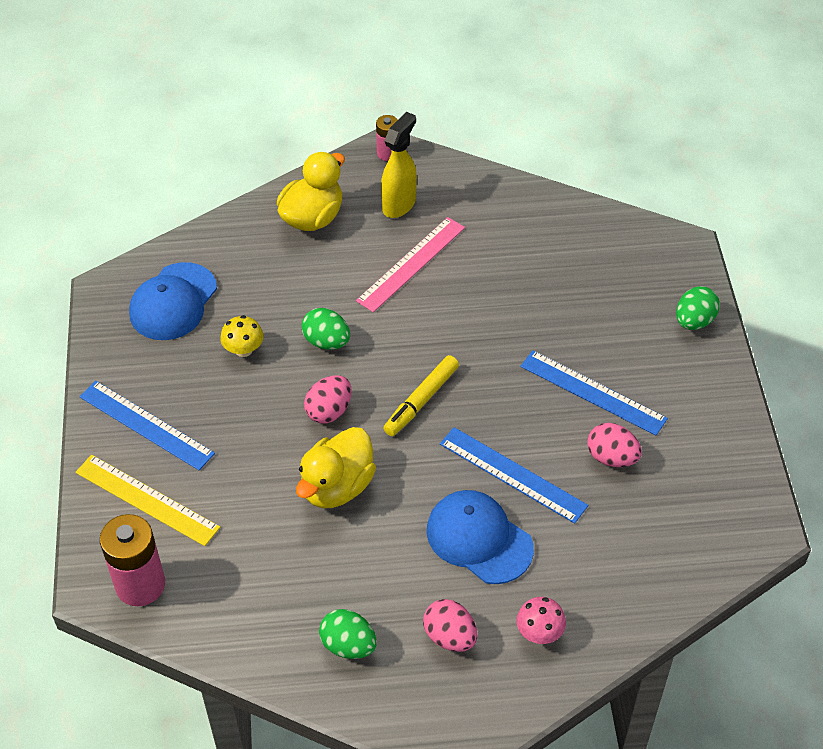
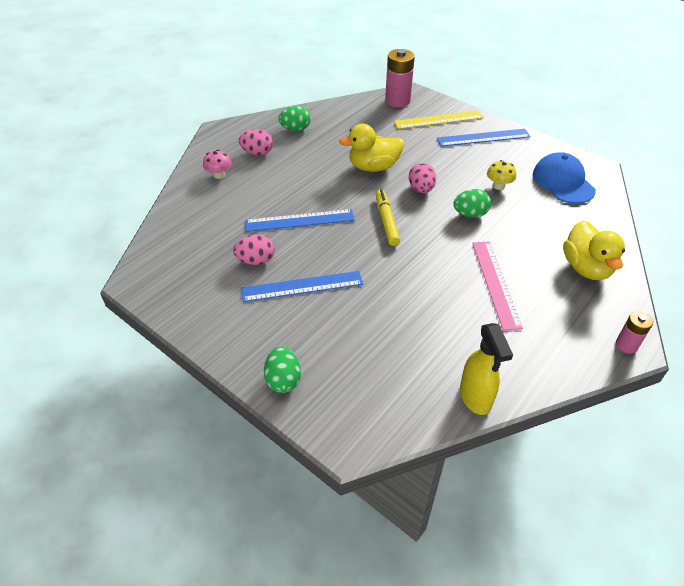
camera: 135 degrees right, 5 degrees down
yellow duck [296,427,376,508] -> yellow duck turned 90 degrees counterclockwise [339,124,404,172]
yellow spray bottle [381,112,417,218] -> yellow spray bottle moved to [460,323,513,415]
blue cap [426,490,534,584] -> none

